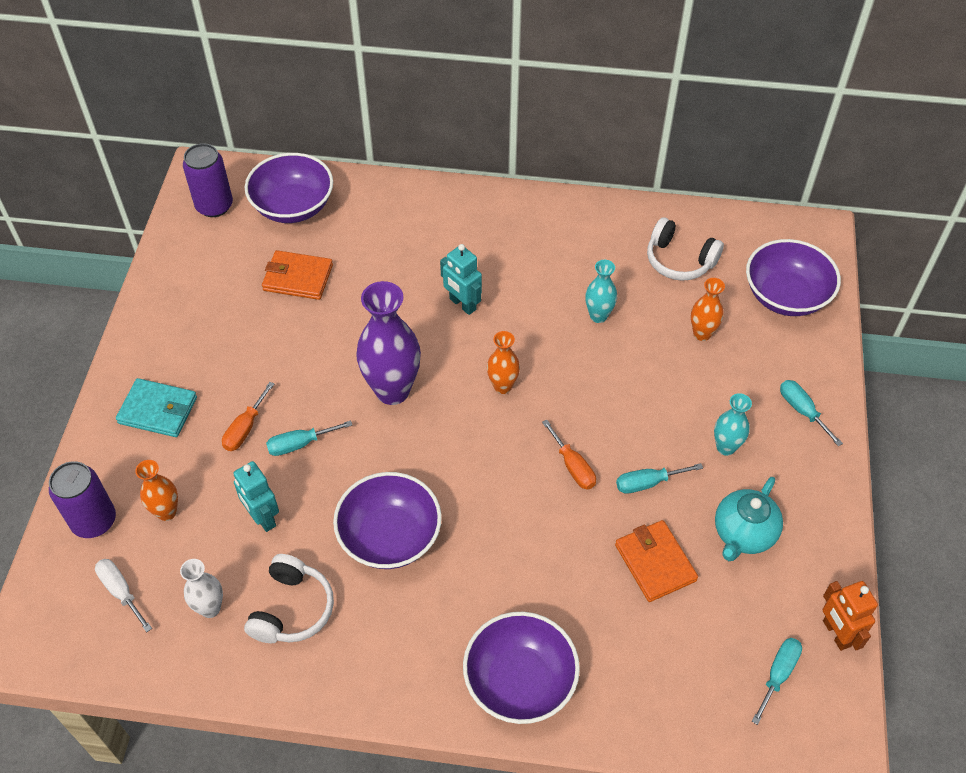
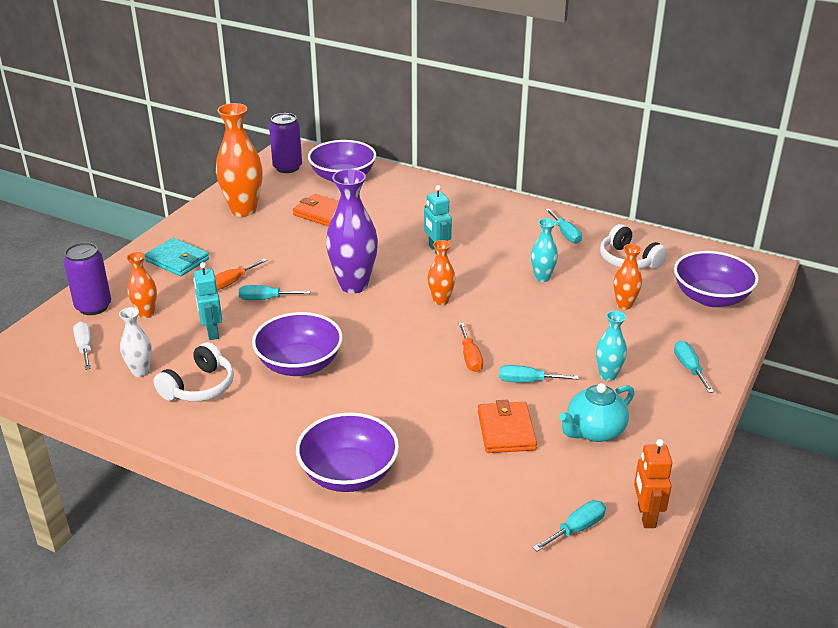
camera: 20 degrees right, 20 degrees down
none -> orange vase [216,103,262,217]
none -> turquoise screwdriver [546,209,582,243]

